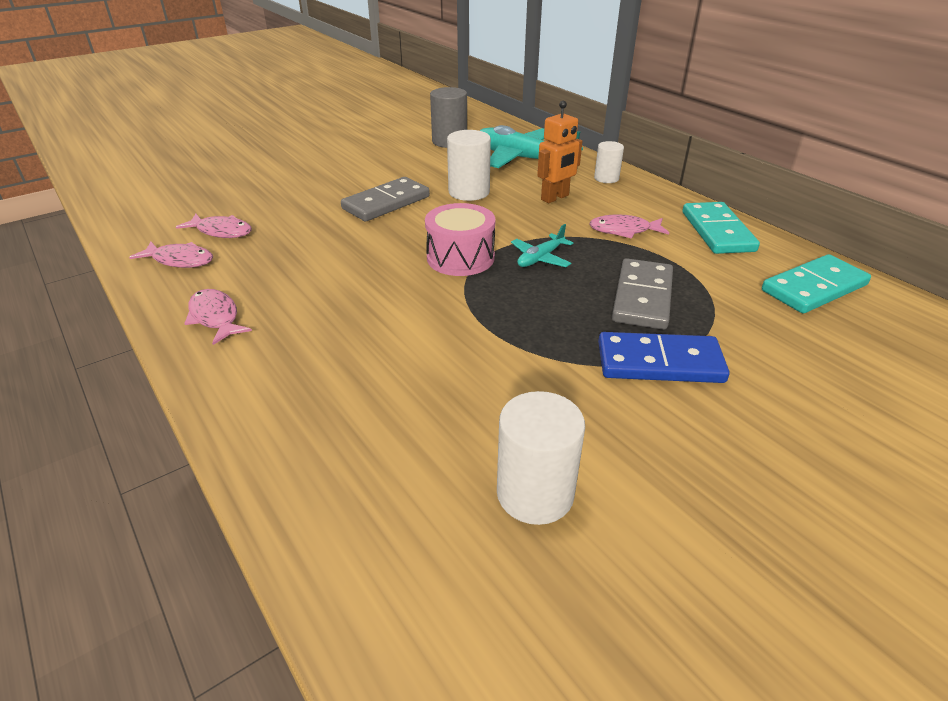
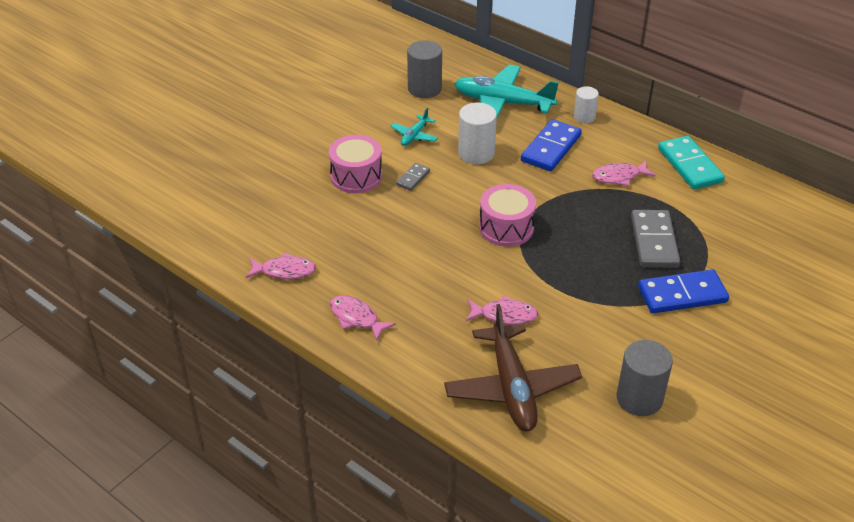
camera: 15 degrees left, 5 degrees up
pink fish [176,214,252,238] -> pink fish moved to [466,295,538,325]
grey domino [341,177,430,221] -> grey domino [396,163,430,191], size x0.51
white cylinder [497,391,585,525] -> grey cylinder [616,340,673,416]
turquoise plane [511,224,573,267] -> turquoise plane moved to [391,107,438,146]
orange robot [537,101,582,203] -> blue domino [521,119,582,171]
turquoise domino [762,254,871,313] -> none
none -> pink drum [329,135,382,193]
none -> brown plane [444,304,582,431]

